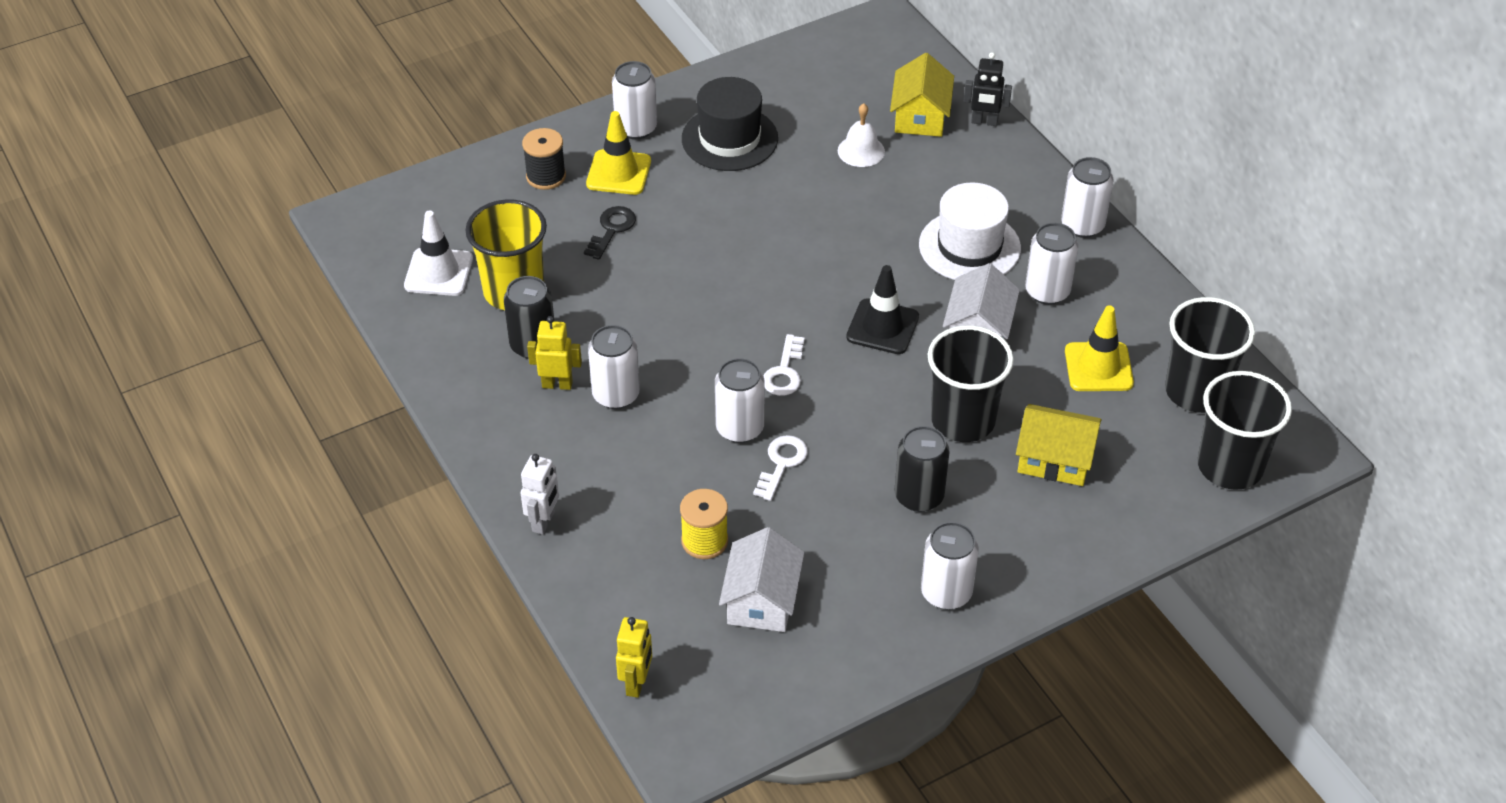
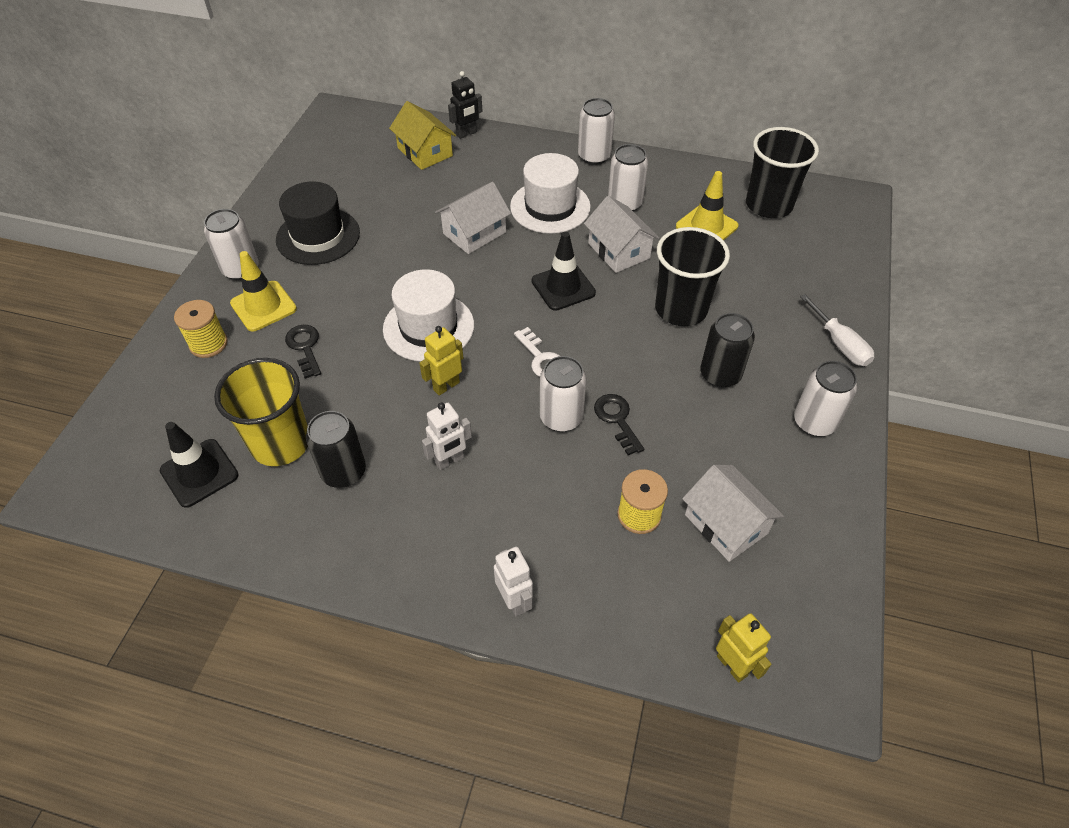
camera: 45 degrees left, 5 degrees up
white traffic cone [404,210,473,296] -> black traffic cone [159,422,239,508]
black spool [522,128,566,190] -> yellow spool [174,300,228,358]
yellow robot [527,316,582,390] -> yellow robot moved to [419,326,463,396]
white can [588,325,640,409] -> white robot [422,402,472,470]
white key [753,435,808,501] -> black key [594,394,644,455]
white bell [838,103,885,167] -> none
yellow house [1016,404,1101,486] -> none
black cup [1198,371,1292,490] -> none
none -> white hat [383,269,474,362]
none -> white house [435,182,511,254]
none -> white screwdriver [800,294,874,366]

